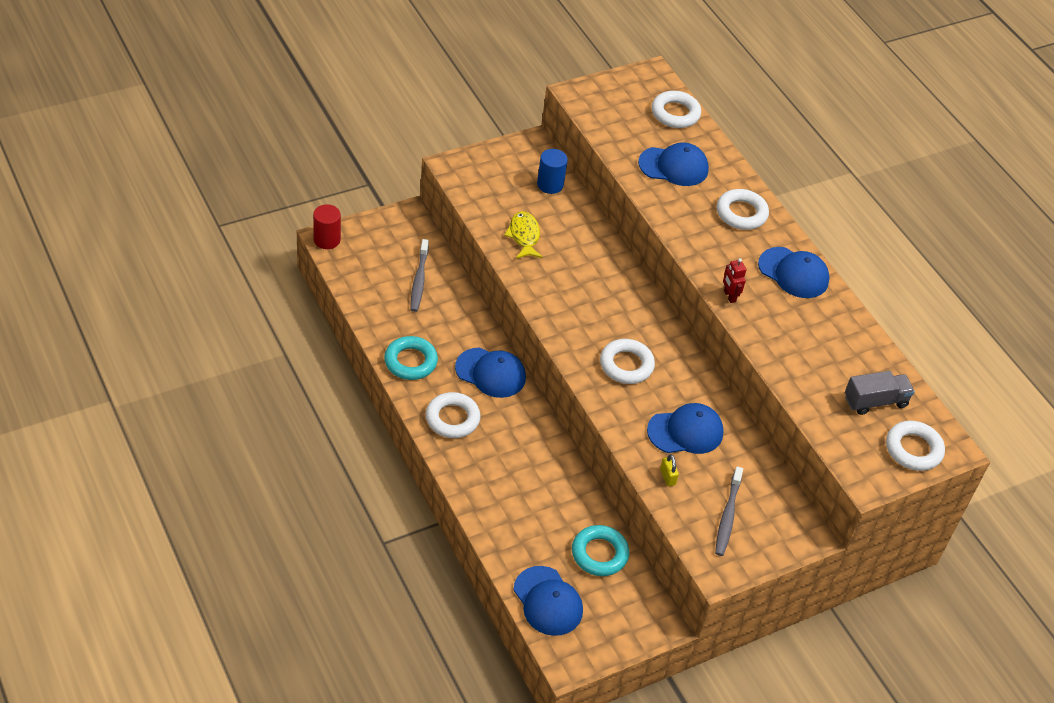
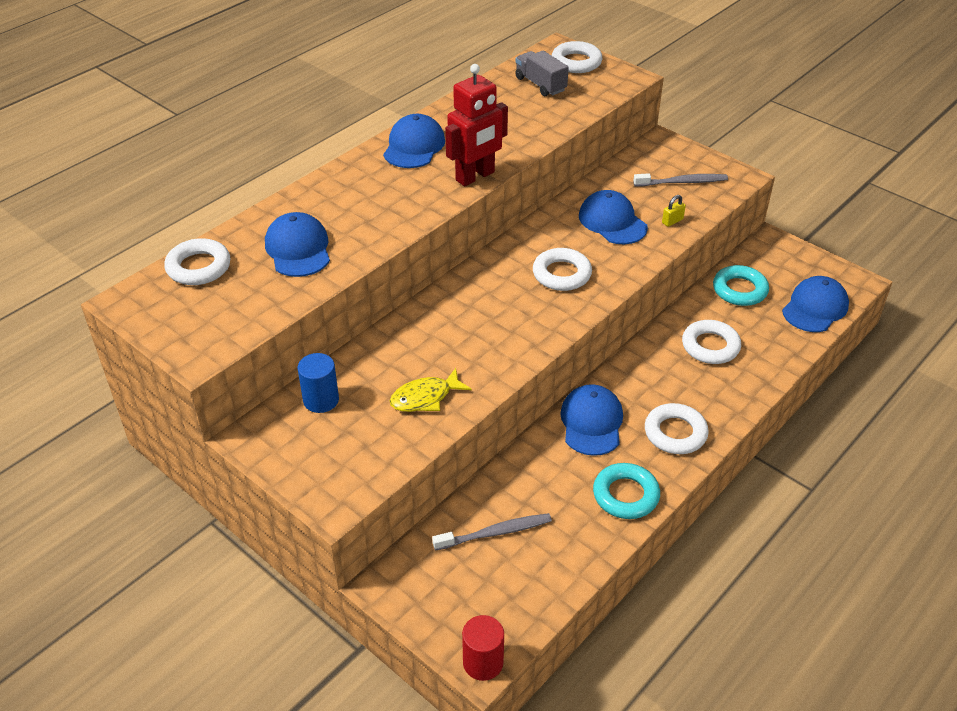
camera: 105 degrees left, 5 degrees down
white ring [717,189,769,230] -> white ring moved to [682,320,741,364]
red robot [723,258,746,303] -> red robot [445,64,508,186], size x2.14

